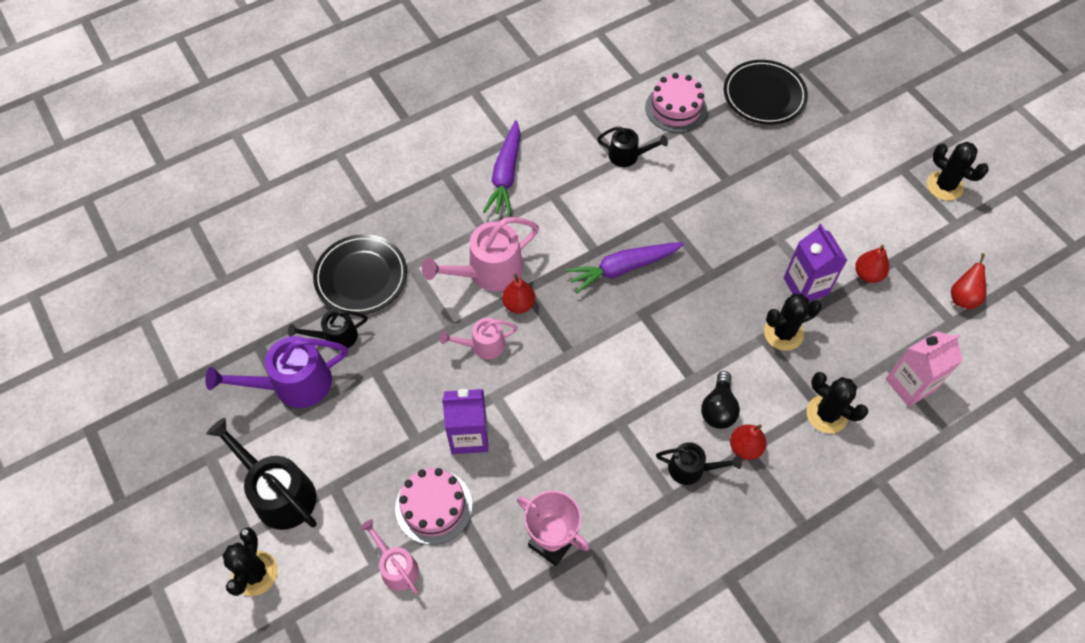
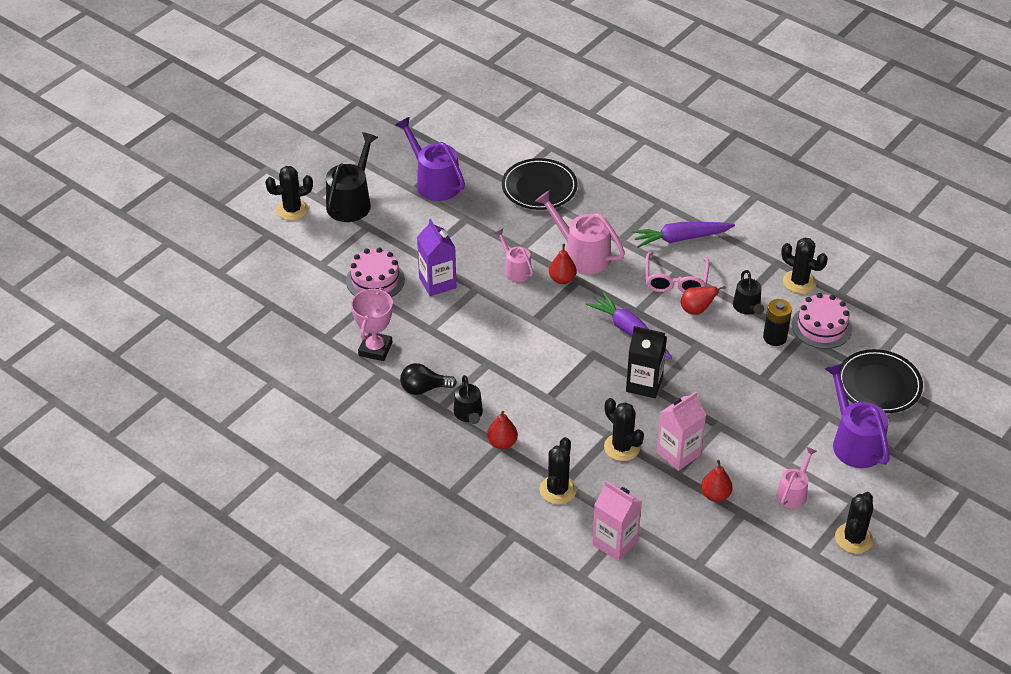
camera: 70 degrees right, 15 degrees down
black watering can [288,309,368,350] -> none
pink watering can [361,519,419,594] -> pink watering can moved to [776,447,817,509]
black light bulb [701,371,740,429] -> black light bulb moved to [400,363,457,395]
purple carton [784,224,847,301] -> pink carton [656,392,706,471]
red pear [951,253,986,309] -> red pear moved to [681,286,726,315]
none -> black carton [626,326,667,398]
none -> pink glasses [645,252,710,293]
none -> black battery [763,299,792,346]
none -> black cactus [781,237,828,293]
none -> purple watering can [825,363,890,468]

